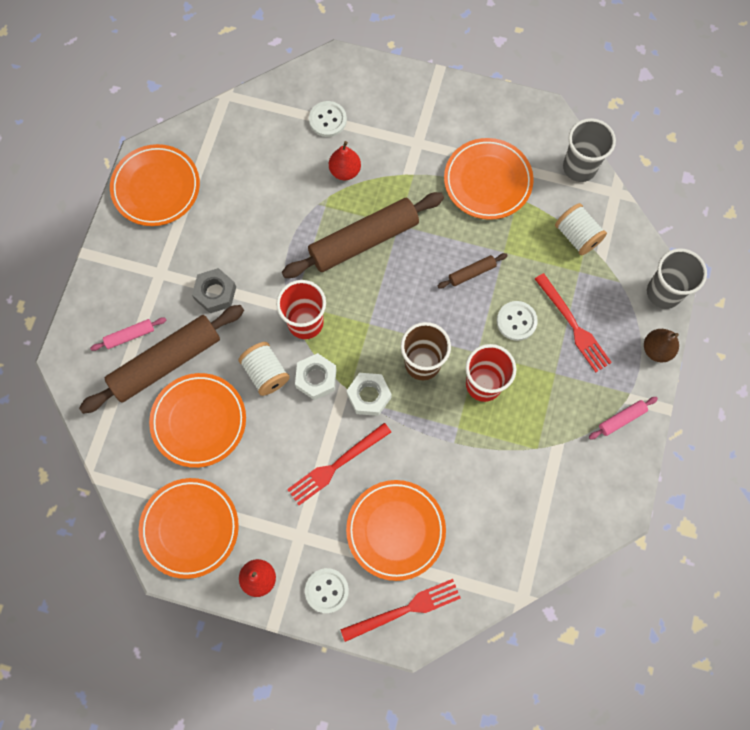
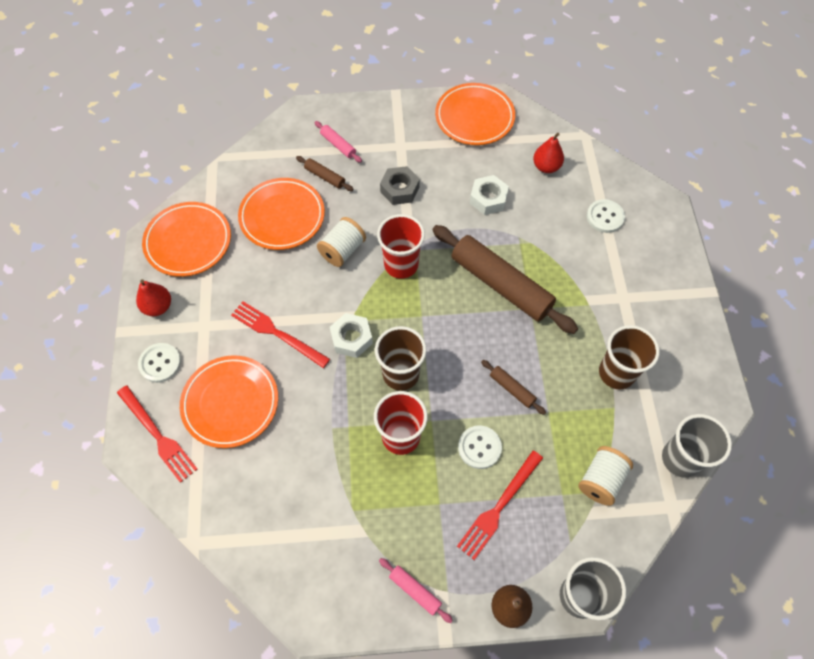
camera: 70 degrees right, 10 degrees down
brown rolling pin [79,305,244,414] -> brown rolling pin [296,156,354,191], size x0.43
white nut [295,353,337,400] -> white nut moved to [470,175,509,215]
red pear [329,141,361,181] -> red pear moved to [533,133,564,173]
orange plate [444,138,534,220] -> brown cup [599,325,660,390]

